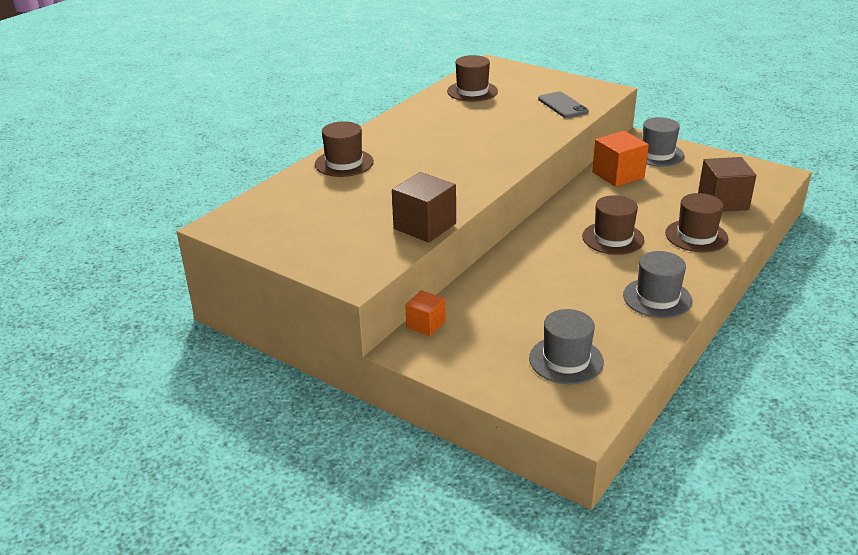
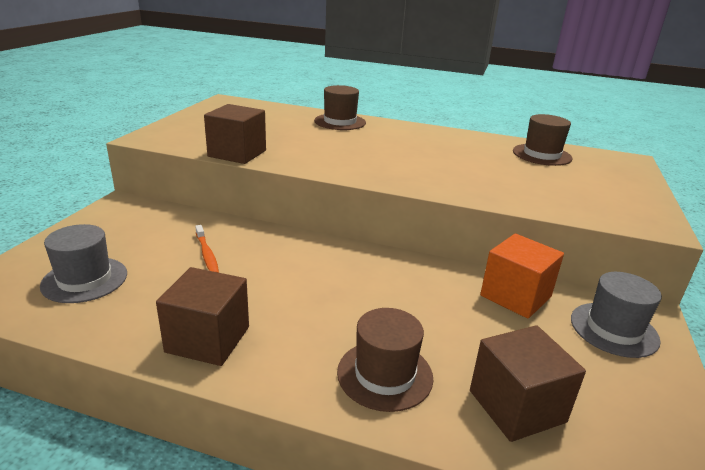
camera: 70 degrees right, 5 degrees down
orange cube [405,290,446,336] -> none
grey phone [538,92,589,118] -> none
brown hat [582,195,644,255] -> none
grey hat [623,251,692,318] -> brown cube [156,267,249,366]
none -> orange toothbrush [195,225,219,273]

